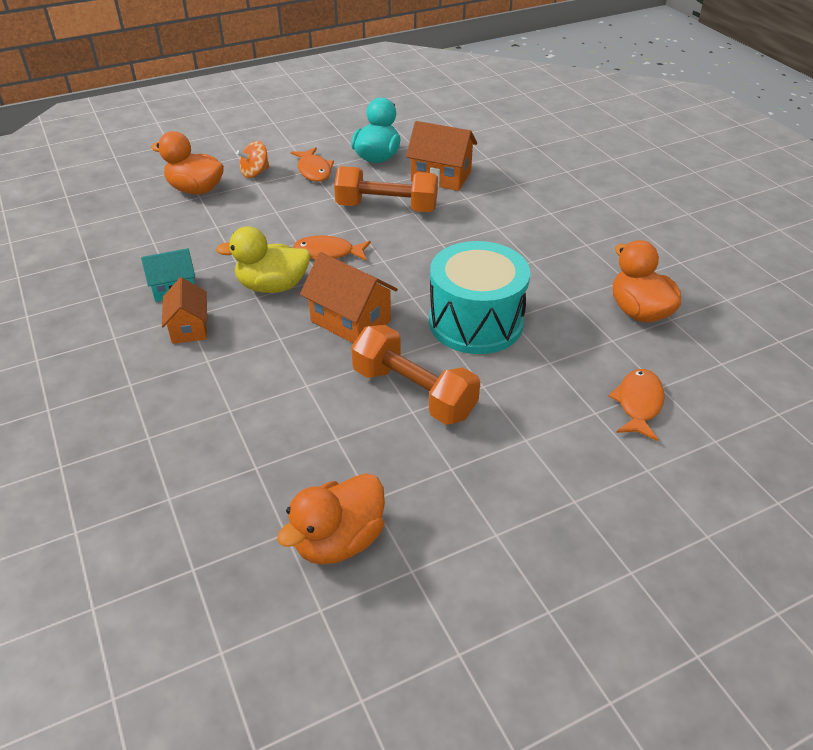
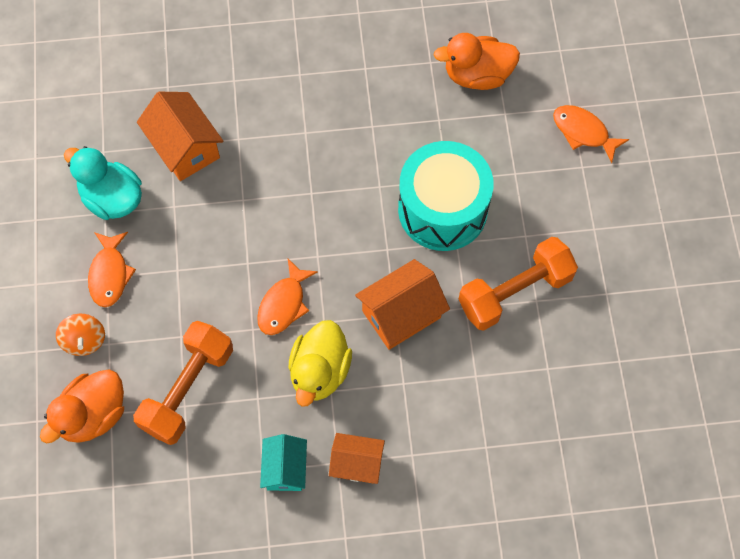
camera: 70 degrees left, 25 degrees up
orange duck [277,473,385,565] -> none
orange fish [291,147,334,182] -> orange fish turned 90 degrees clockwise [88,232,136,307]
orange dumbbell [334,166,438,212] -> orange dumbbell moved to [133,321,233,445]
orange house [406,121,477,191] -> orange house turned 75 degrees counterclockwise [137,92,223,181]

